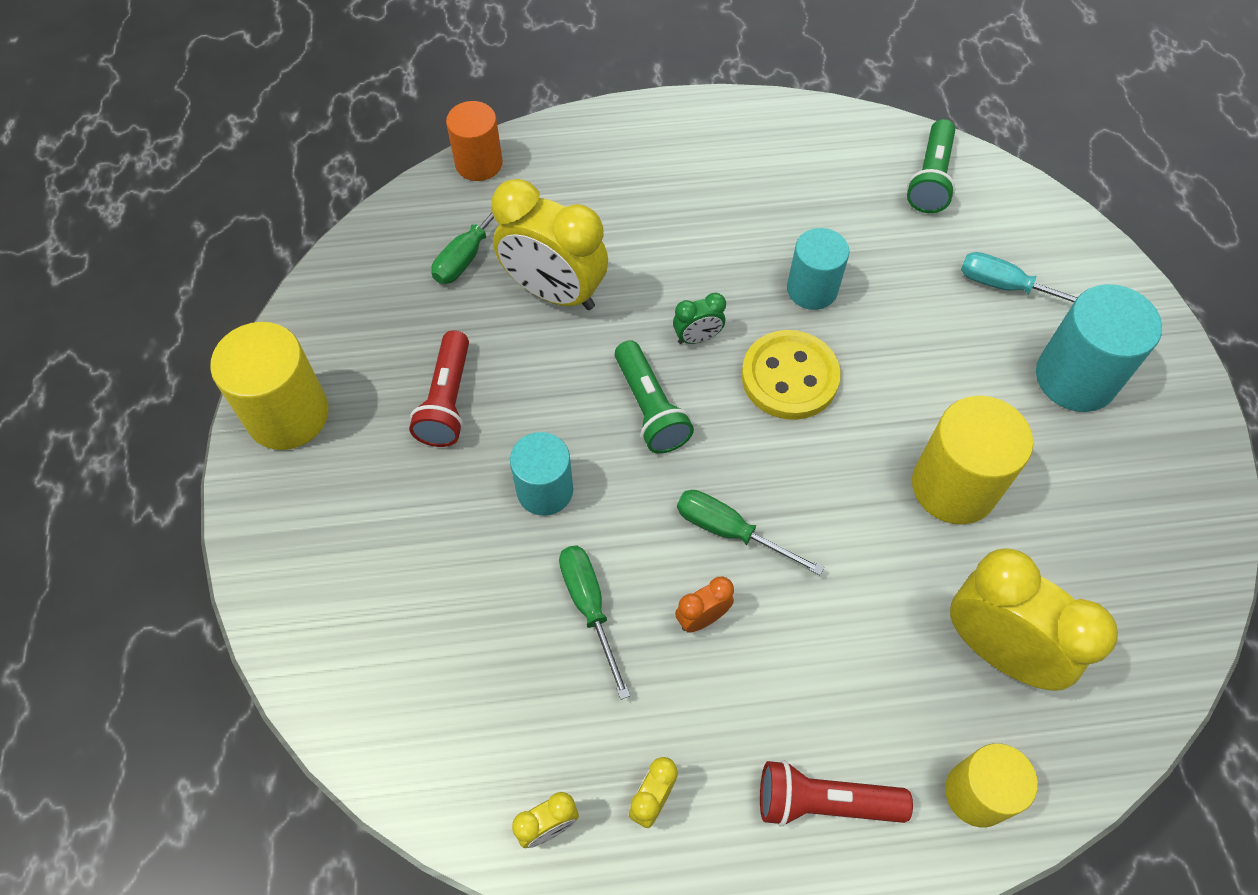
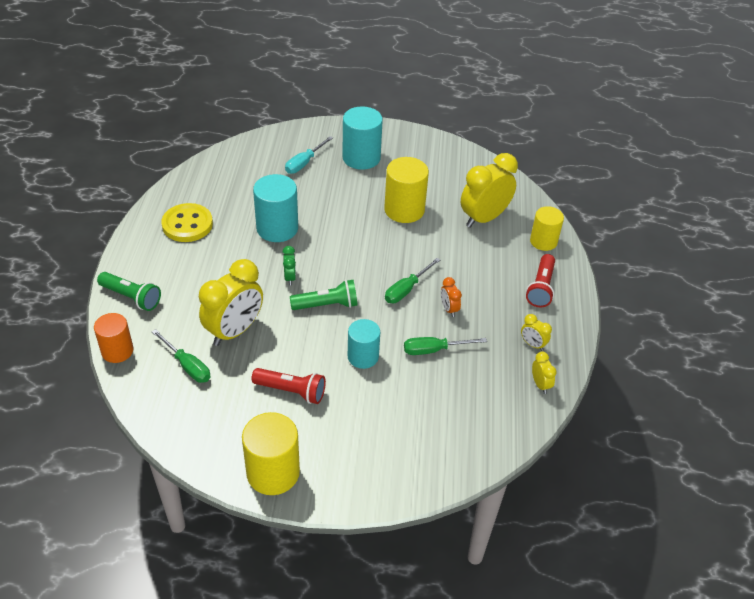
camera: 80 degrees left, 15 degrees down
yellow button [742,330,840,420] -> yellow button moved to [161,203,213,242]
turquoise cylinder [787,228,849,310] -> turquoise cylinder [253,174,298,242], size x1.51
green flashlight [907,119,956,213] -> green flashlight moved to [97,272,161,311]

